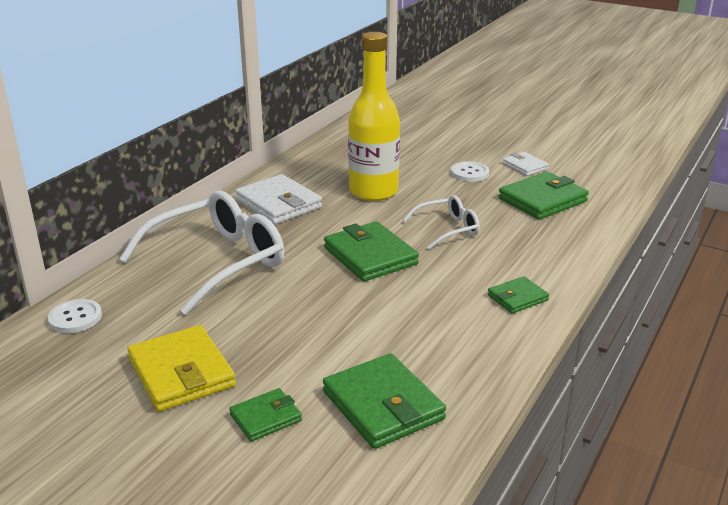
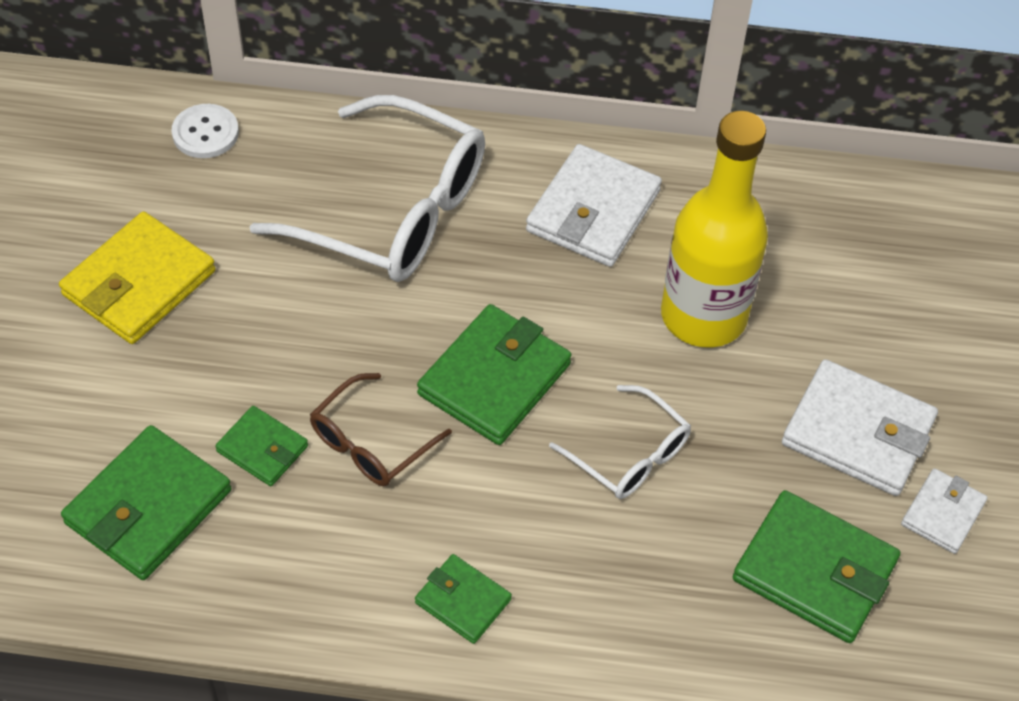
camera: 65 degrees right, 25 degrees up
green wallet [229,388,302,442] -> green wallet moved to [215,406,308,486]
white button [451,161,489,182] -> white wallet [782,359,938,496]
none -> brown glasses [310,373,452,487]

